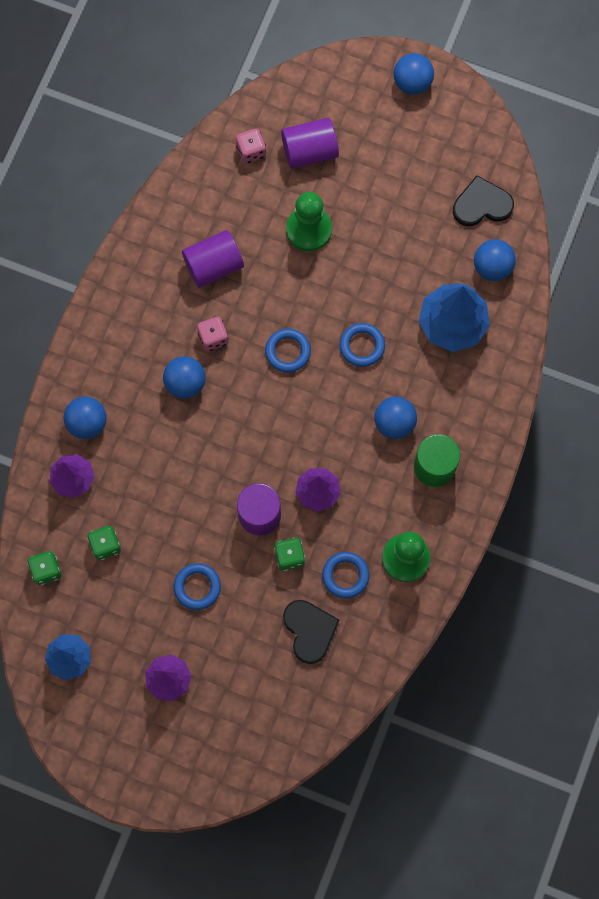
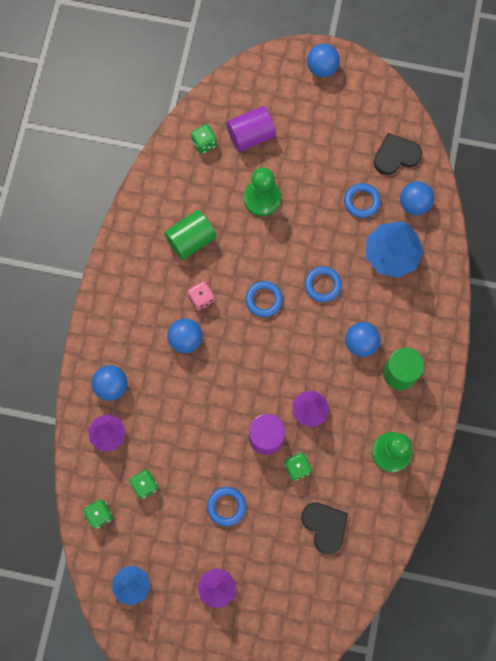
camera: 10 degrees left, 0 degrees up
purple cylinder [182,230,244,287] -> green cylinder [164,210,217,260]
pink dice [236,129,266,164] -> green dice [191,124,217,154]
blue ring [322,552,369,599] -> blue ring moved to [344,183,381,218]

